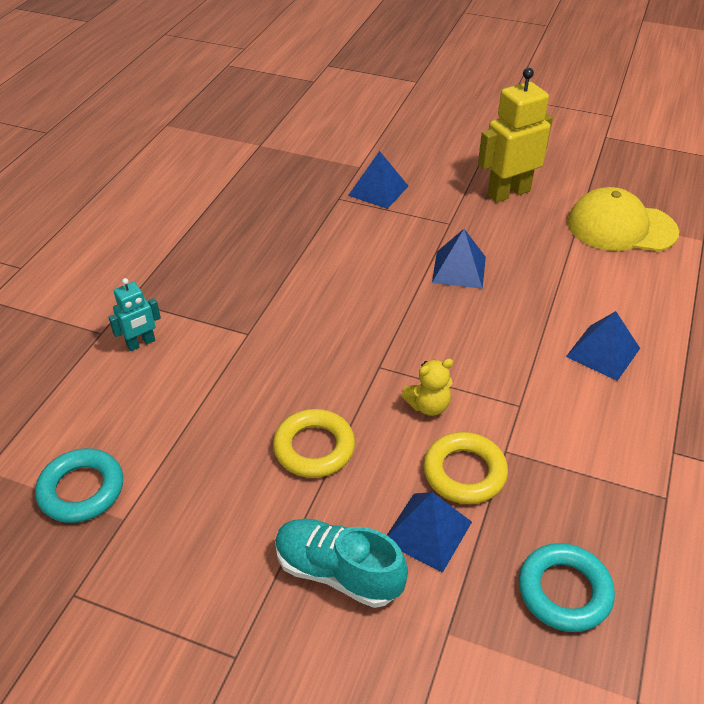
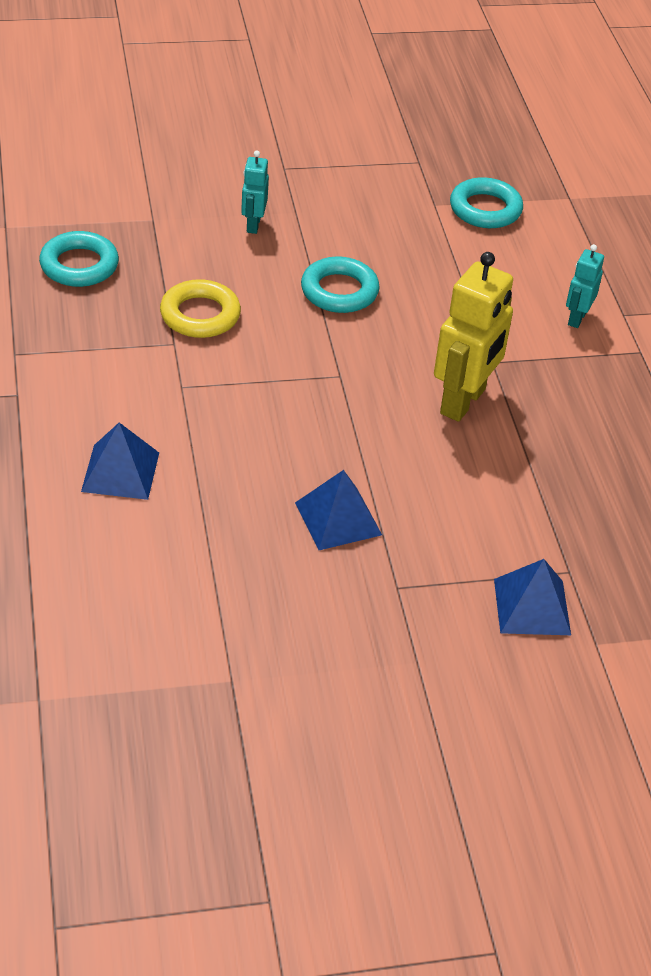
camera: 145 degrees right, 0 degrees up
yellow ring [273,409,355,478] -> turquoise ring [301,256,380,313]
turquoise shoe [275,519,408,608] -> turquoise robot [241,150,269,234]
blue pyramid [387,492,472,573] -> none
yellow teddy bear [401,359,453,416] -> none
yellow robot [478,68,553,203] -> yellow robot moved to [434,252,513,422]
yellow cap [567,187,679,252] -> none

